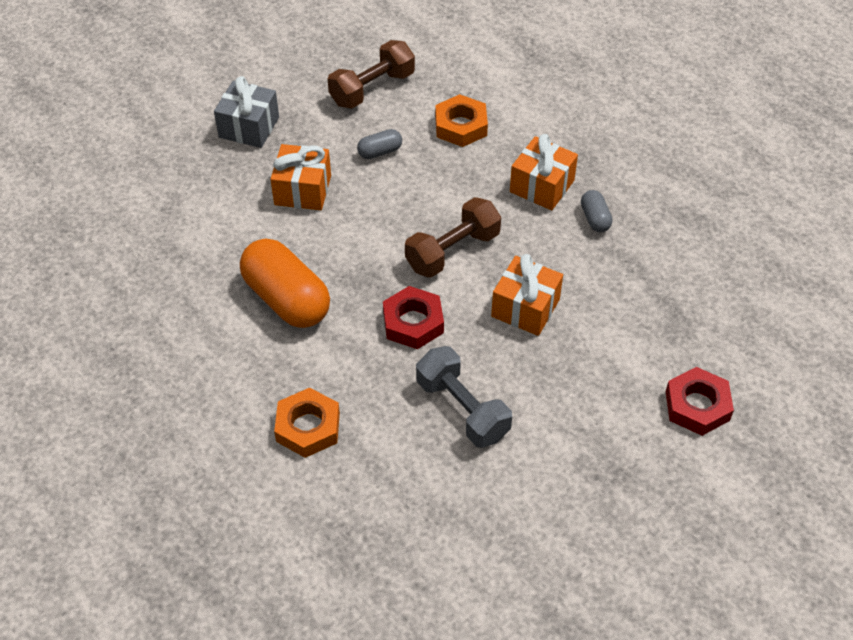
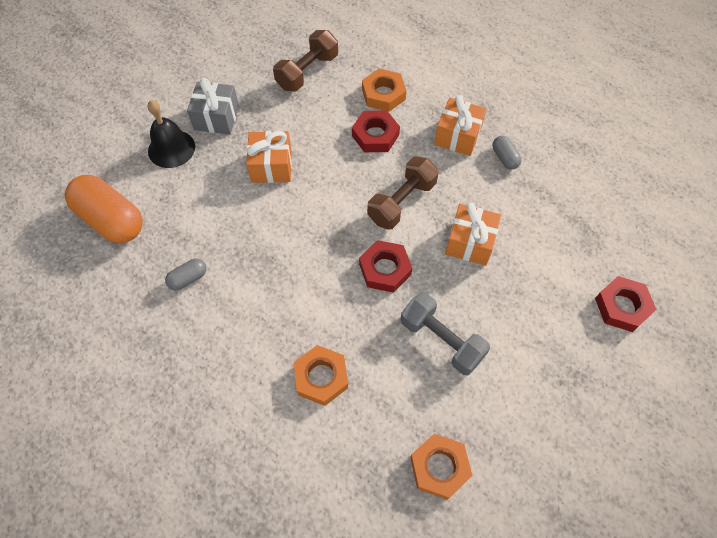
camera: 10 degrees left, 10 degrees up
orange capsule [240,239,330,328] -> orange capsule moved to [65,175,143,243]
grey capsule [357,129,402,159] -> grey capsule moved to [165,258,207,290]
none -> black bell [148,100,195,168]
none -> red nut [352,111,400,152]
none -> orange nut [410,434,472,500]

